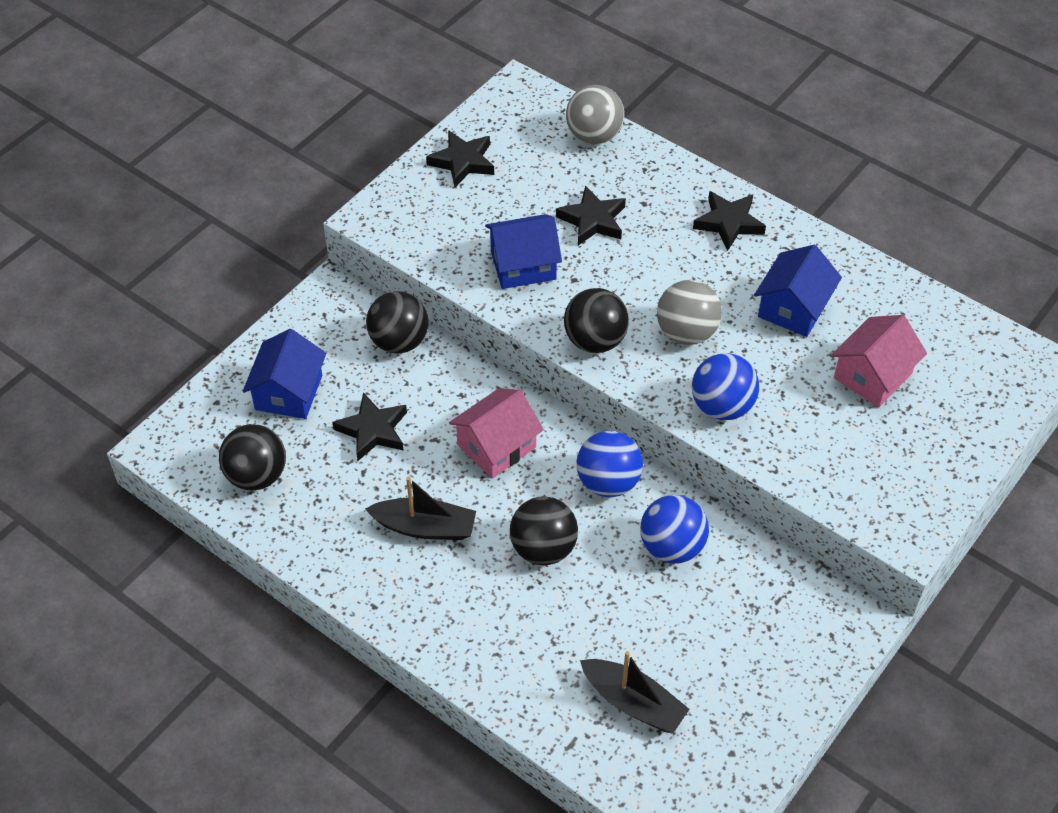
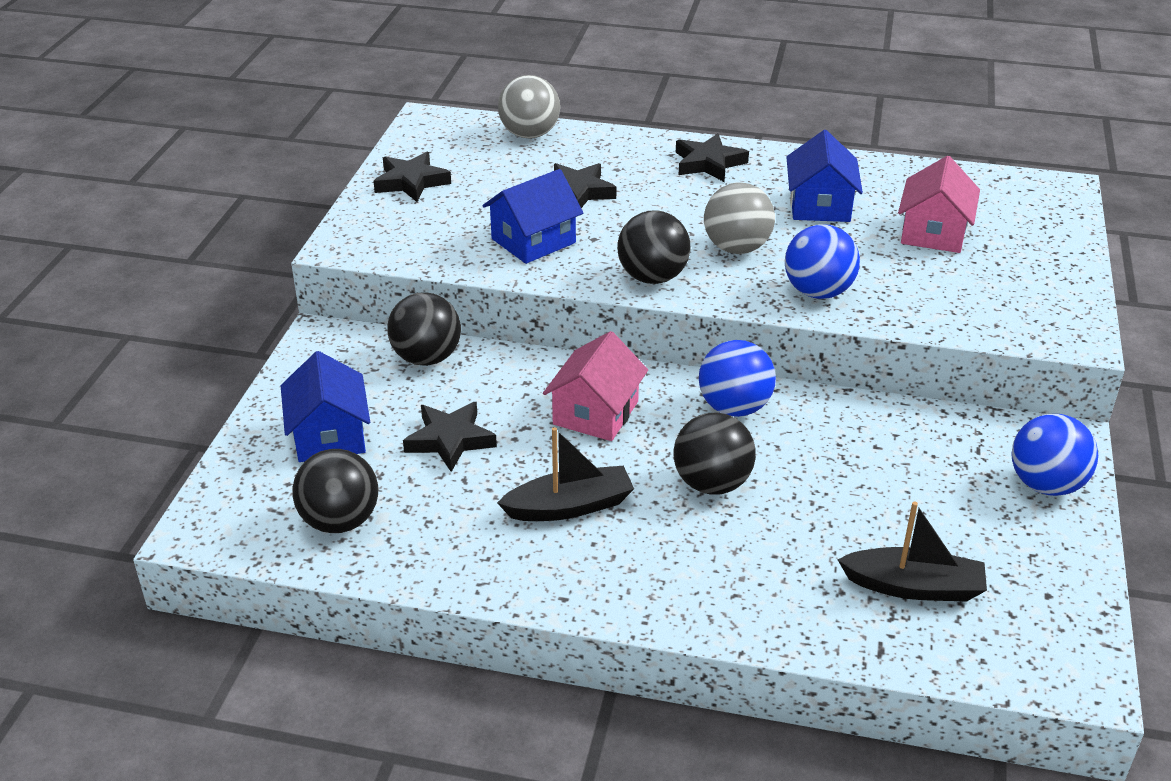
camera: 25 degrees left, 15 degrees down
blue ball [640,495,709,564] -> blue ball moved to [1011,414,1098,496]

